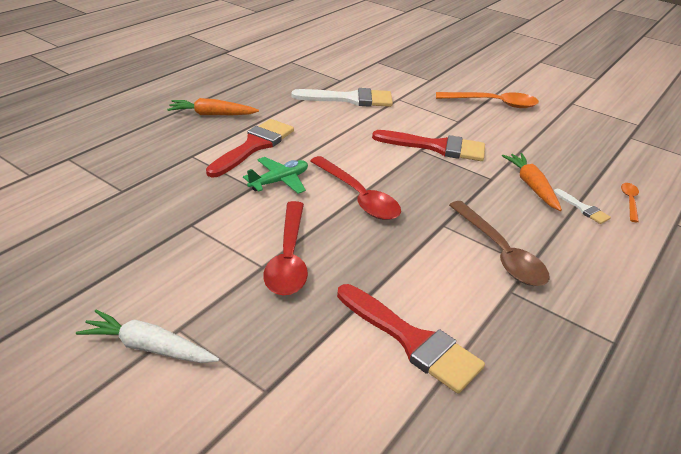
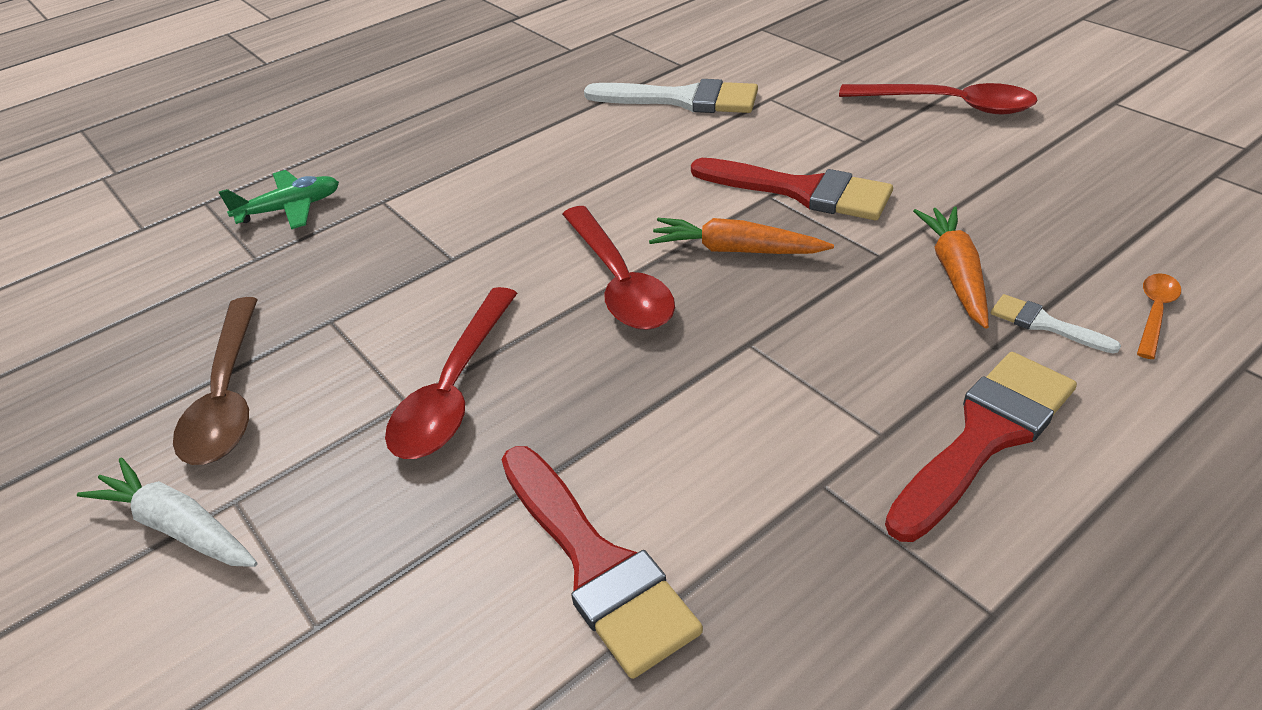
camera: 20 degrees right, 5 degrees up
orange carrot [167,98,259,115] -> orange carrot moved to [649,218,834,254]
red brush [206,119,294,177] -> red brush moved to [885,352,1077,542]
green plane [243,157,308,194] -> green plane moved to [219,170,339,229]
orange spoon [436,92,539,108] -> red spoon [839,83,1038,115]
brown spoon [449,201,550,286] -> brown spoon moved to [173,297,258,465]
white brush [554,189,611,224] -> white brush turned 150 degrees clockwise [991,294,1121,354]

